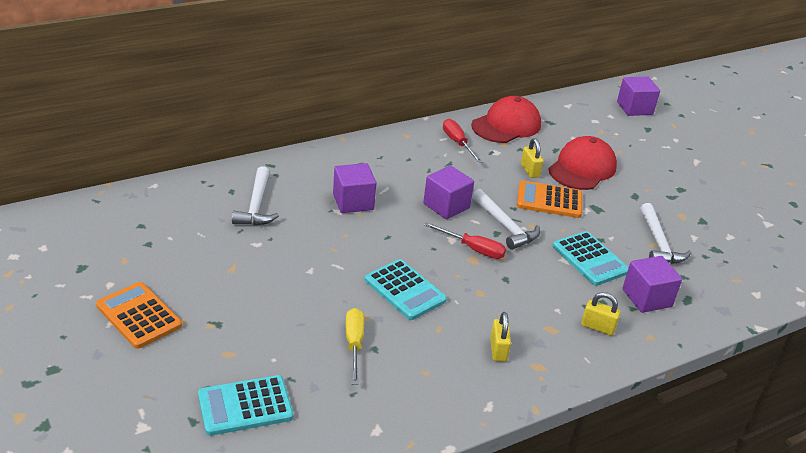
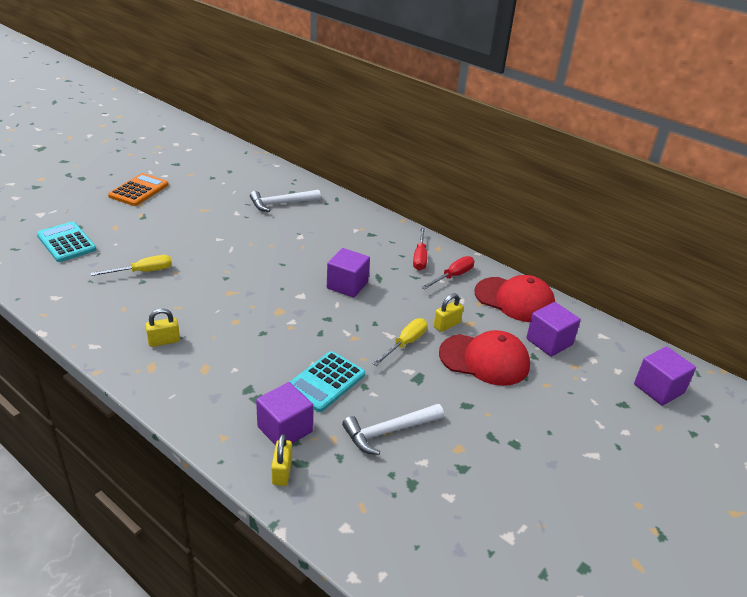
camera: 70 degrees right, 0 degrees up
purple cube [333,163,377,213] -> purple cube moved to [526,302,581,357]
turquoise calculator [365,259,447,320] -> none
red screwdriver [424,222,506,259] -> red screwdriver moved to [413,228,427,271]
white hammer [472,189,540,250] -> none
orange calculator [517,181,582,218] -> yellow screwdriver [372,318,427,366]
yellow padlock [581,292,621,336] -> yellow padlock moved to [271,434,292,486]

